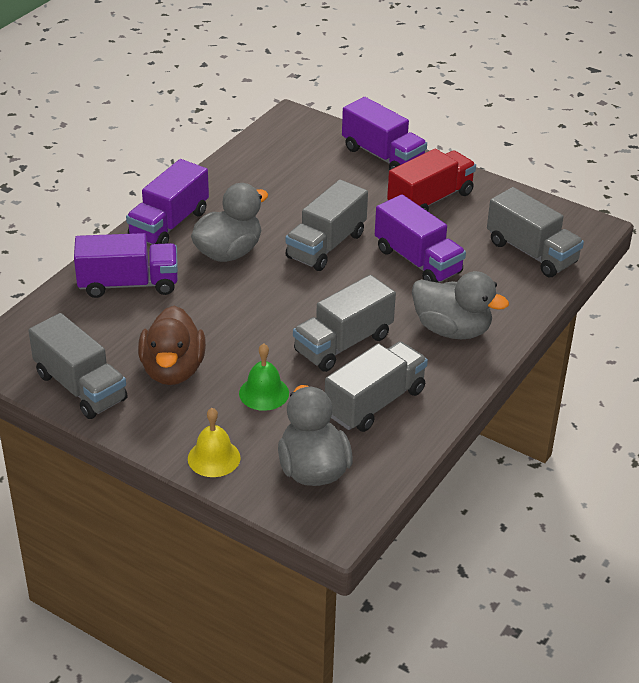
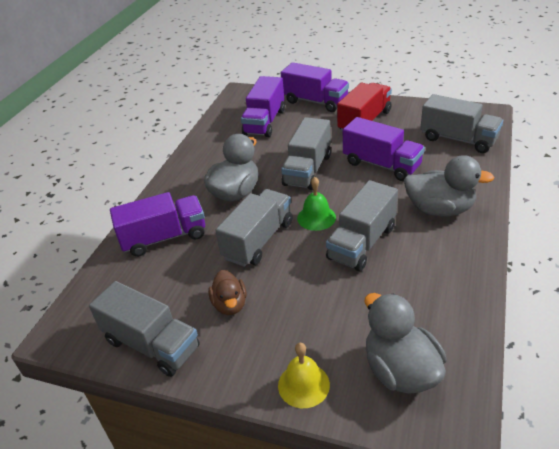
camera: 10 degrees left, 0 degrees up
purple truck [126,159,209,244] -> purple truck moved to [241,76,285,137]
brown duck [138,306,206,385] -> brown duck [208,270,247,315], size x0.61
green bell [239,343,289,411] -> green bell moved to [297,177,336,231]
grey truck [325,341,428,432] -> grey truck moved to [215,189,292,267]

